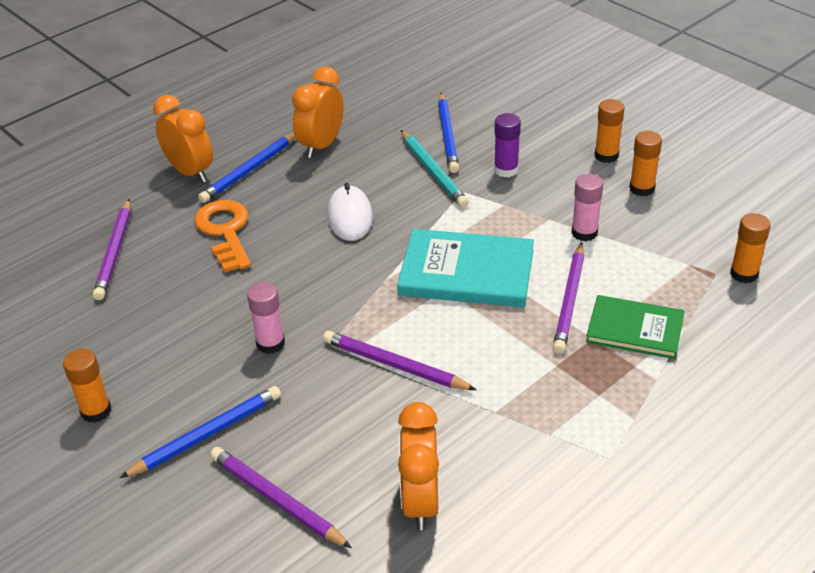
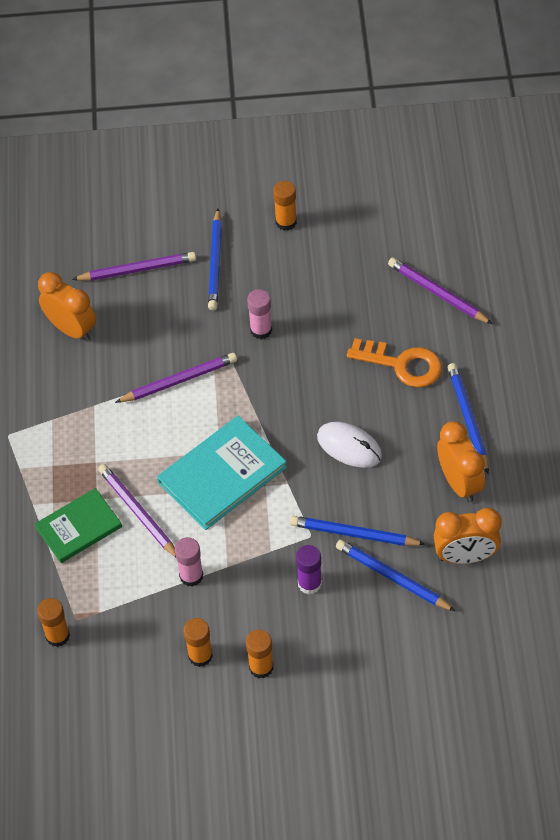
camera: 130 degrees right, 15 degrees up
orange clock [153,95,213,183] -> orange clock moved to [433,508,501,564]
turquoise pencil [401,130,469,208] -> blue pencil [290,516,425,546]

